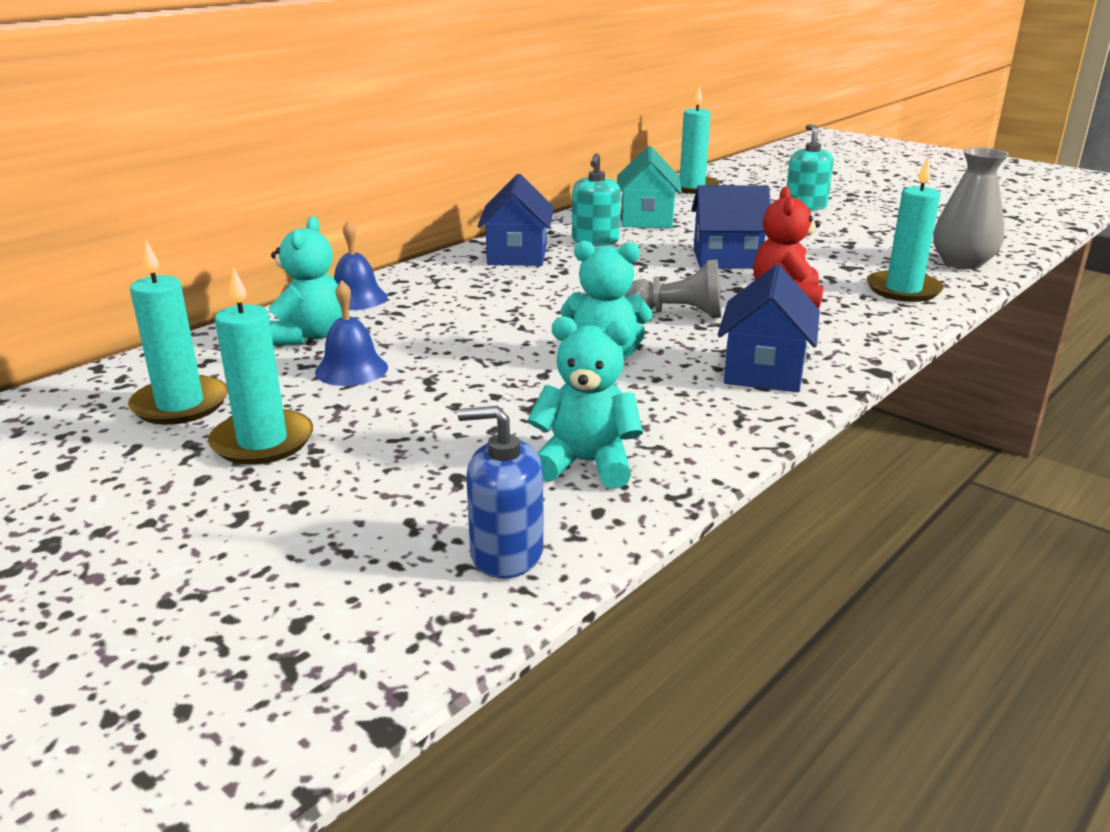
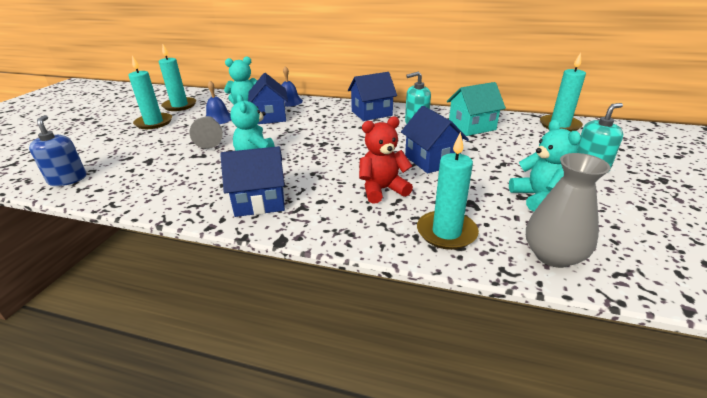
camera: 65 degrees right, 5 degrees up
turquoise teddy bear [527,316,643,489] -> turquoise teddy bear moved to [509,120,581,212]
grey pawn [625,259,722,318] -> grey pawn moved to [190,116,223,149]
none -> blue house [248,73,288,124]

